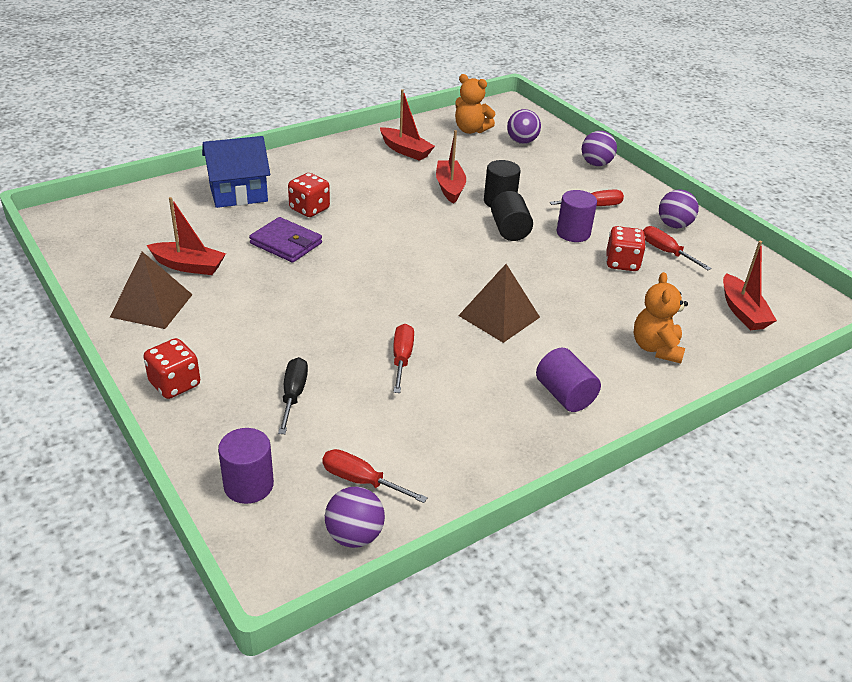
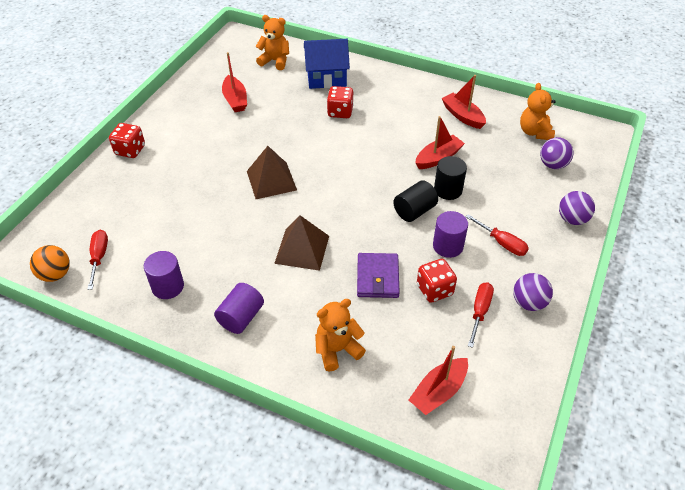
camera: 60 degrees right, 10 degrees up
brown pyramid [110,252,193,329] -> brown pyramid moved to [247,146,297,199]
blue house [202,136,270,208] -> blue house turned 45 degrees counterclockwise [304,39,350,89]
purple cylinder [218,428,274,504] -> purple cylinder moved to [144,251,184,299]
purple wallet [249,217,322,263] -> purple wallet moved to [357,253,400,298]
black screwdriver [278,357,308,434] -> none
purple ball [325,487,385,548] -> orange ball [30,245,70,282]
red boat [380,89,435,161] -> red boat turned 135 degrees clockwise [442,75,486,129]
red screwdriver [393,324,414,393] -> none
none -> orange teddy bear [256,15,289,70]

